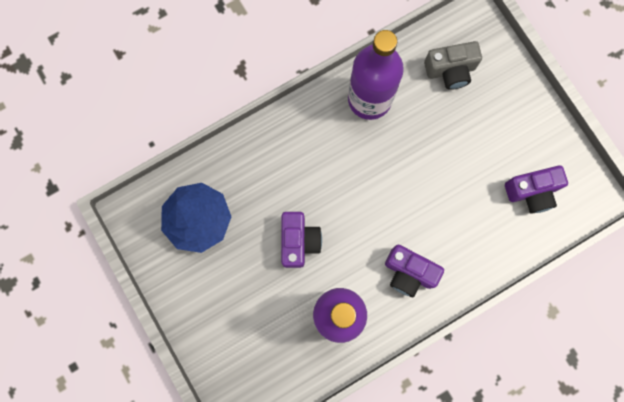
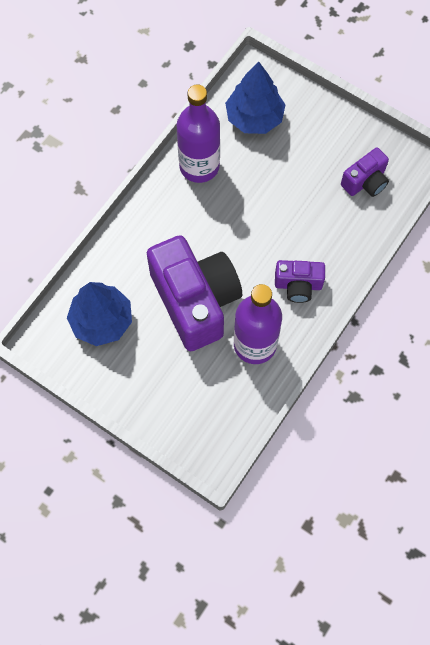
camera: 25 degrees left, 10 degrees down
purple camera [281,212,322,268] -> purple camera [147,235,242,351], size x2.04
grey camera [424,41,482,90] -> blue tree [225,62,286,134]

